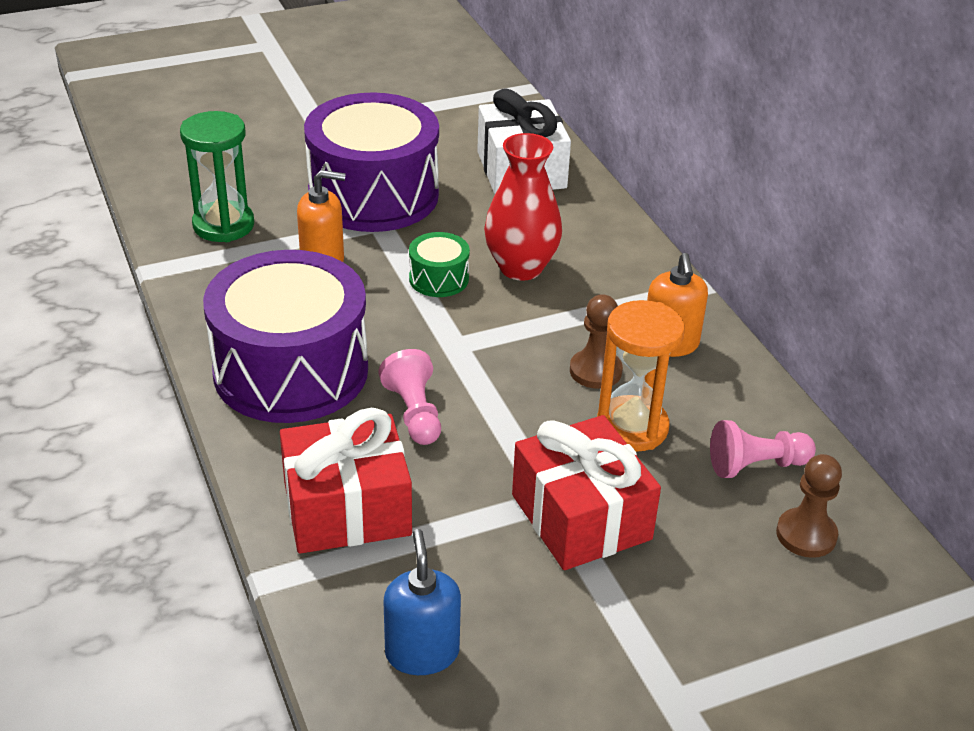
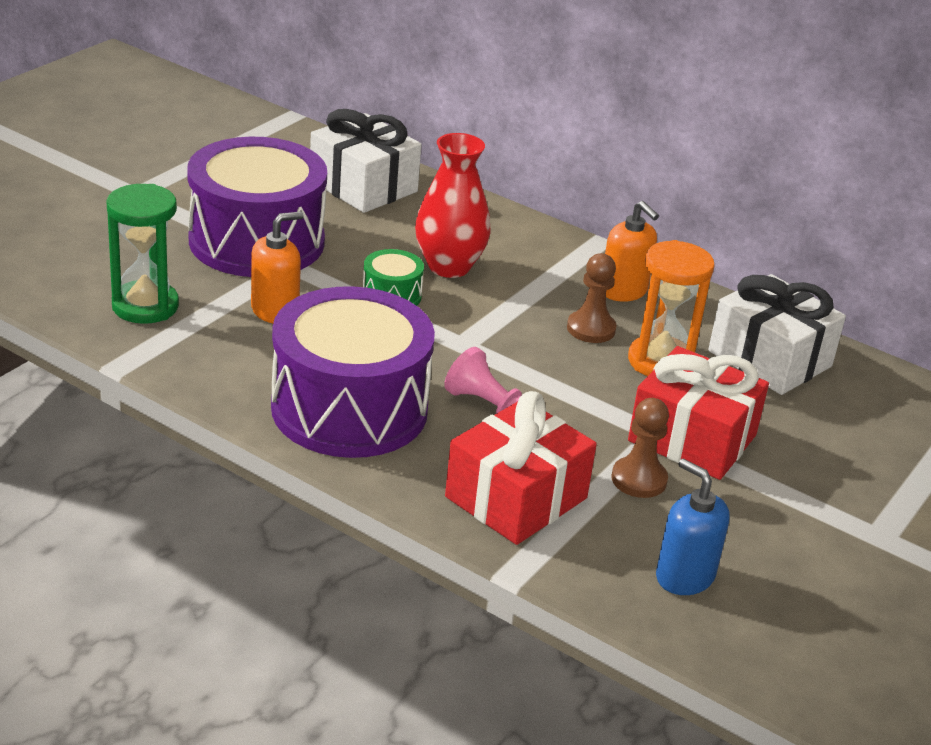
camera: 35 degrees left, 5 degrees down
pink pawn [710,420,816,478] -> white gift [708,274,846,395]
brown pawn [776,454,842,558] -> brown pawn moved to [611,398,669,498]

